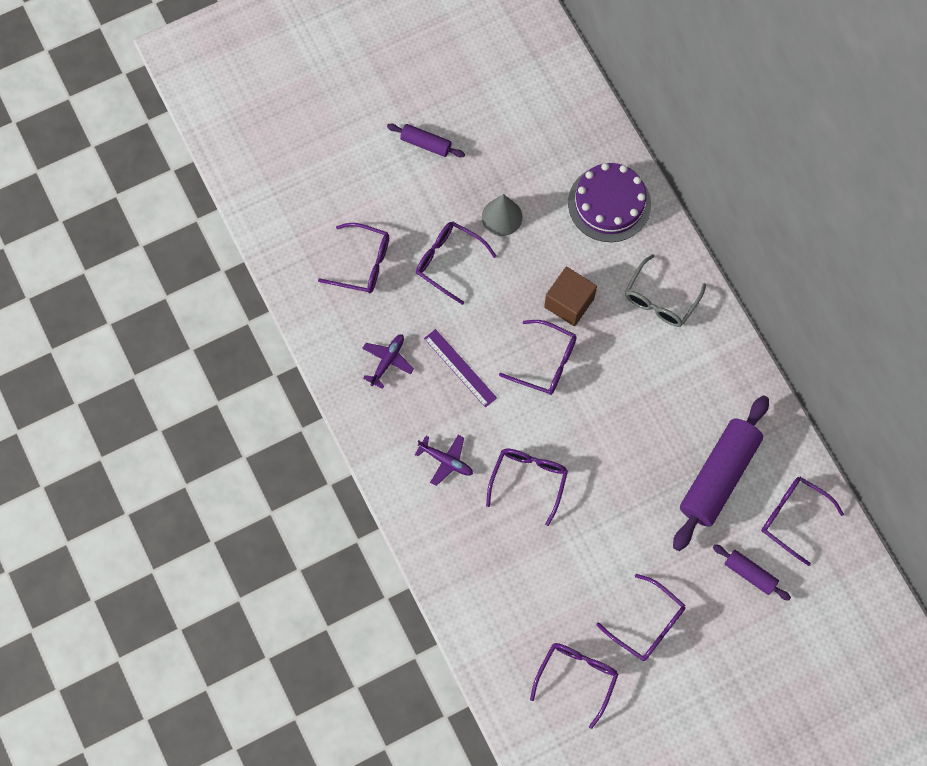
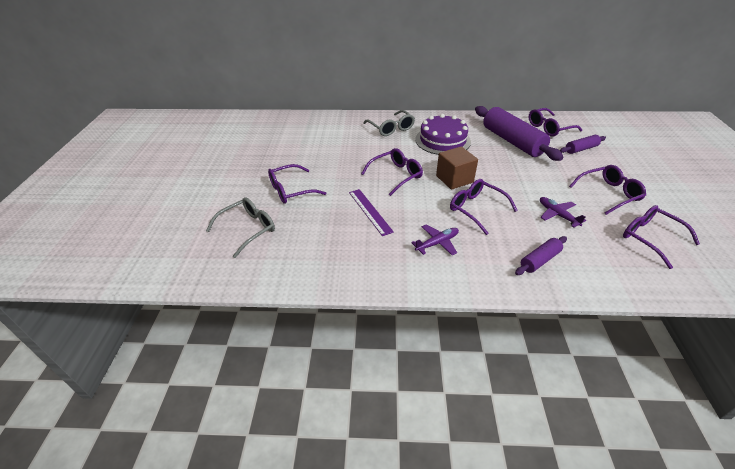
camera: 60 degrees left, 30 degrees down
purple glasses [318,223,389,293] -> grey glasses [206,197,275,258]
purple plane [362,334,414,389] -> purple plane moved to [540,197,586,228]
purple rolling pin [387,124,465,157] -> purple rolling pin moved to [515,236,567,275]
purple ruler [424,329,497,408] -> purple ruler turned 75 degrees clockwise [349,189,394,236]
grey cone [482,194,523,236] -> none
brown cube [544,267,597,326] -> brown cube moved to [436,146,478,190]
purple cake [568,163,651,242] -> purple cake moved to [415,114,471,155]

